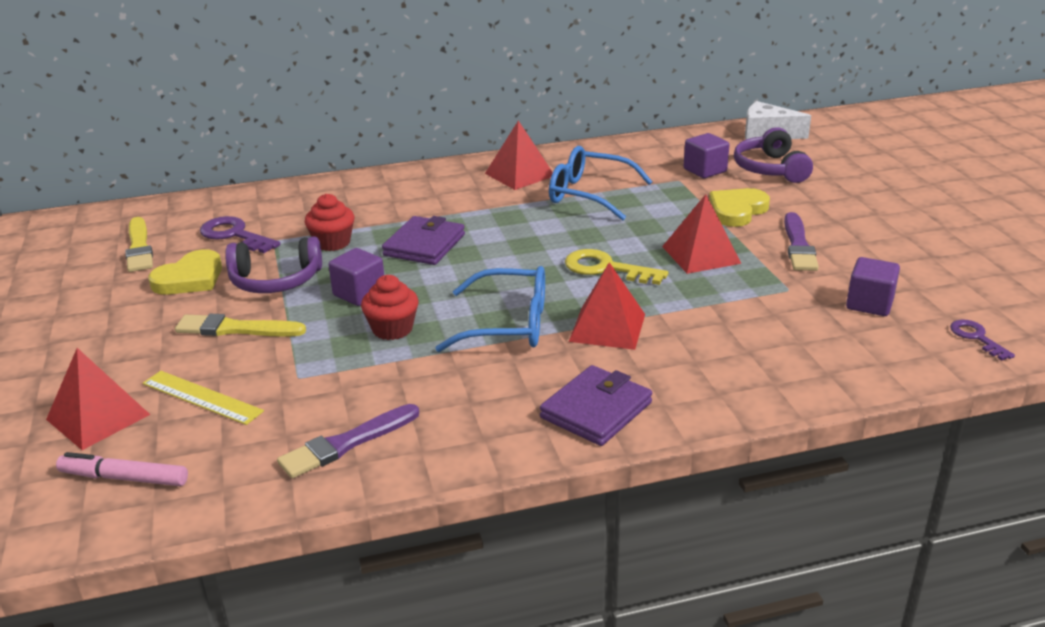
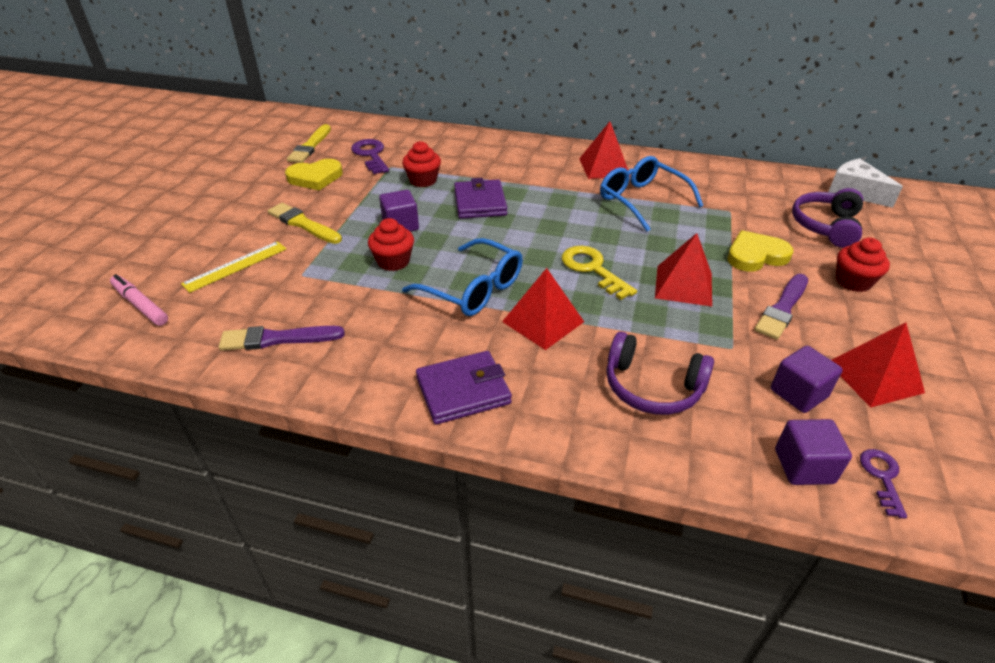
camera: 30 degrees right, 10 degrees up
red pyramid [46,348,150,450] -> red pyramid moved to [832,322,925,407]
yellow ruler [143,371,264,425] -> yellow ruler turned 75 degrees clockwise [181,241,286,293]
purple headphones [225,236,322,293] -> purple headphones moved to [606,332,714,415]
purple wallet [382,216,465,265] -> purple wallet turned 60 degrees counterclockwise [454,178,507,219]
purple cube [684,133,729,178] -> purple cube moved to [775,419,852,485]
none -> red cupcake [836,238,890,292]

